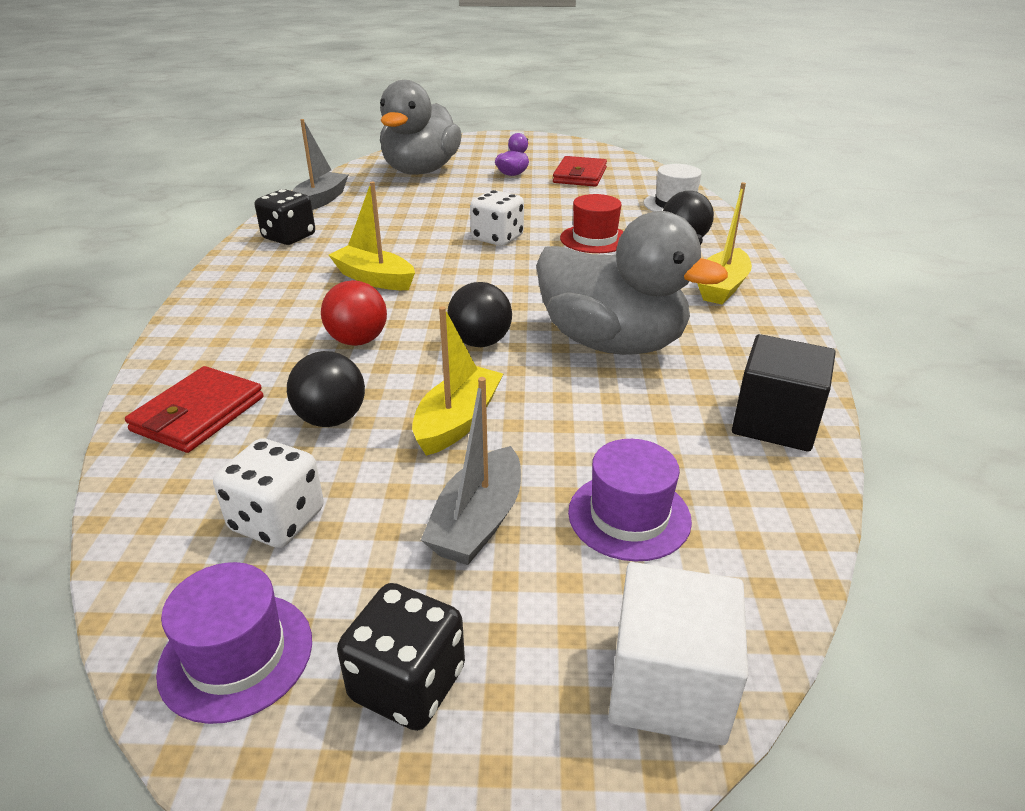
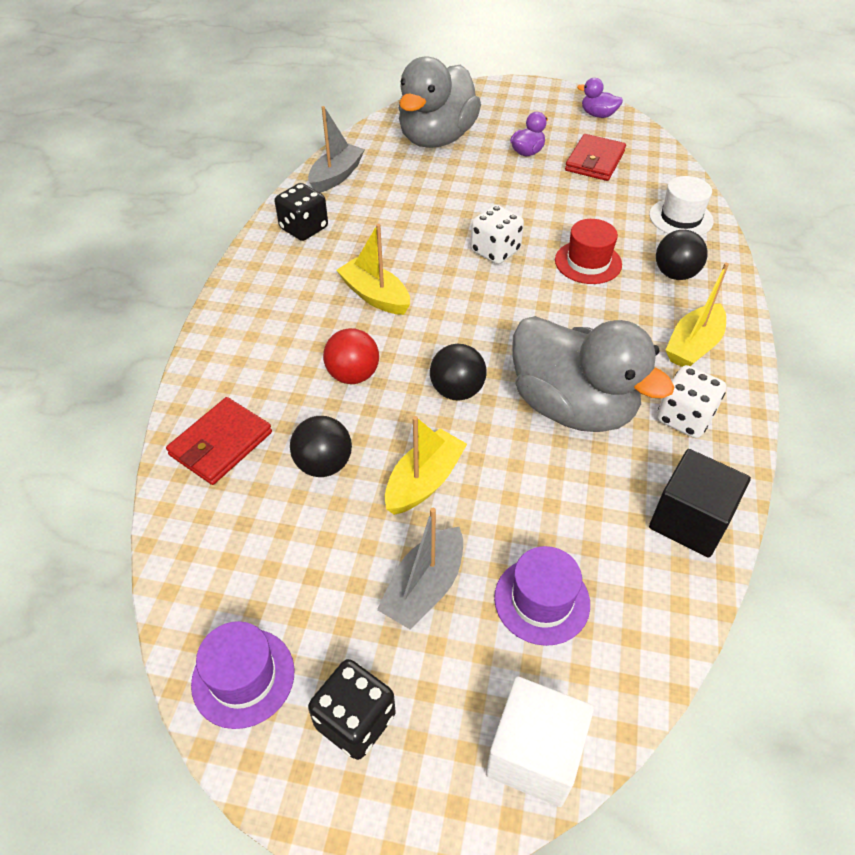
camera: 10 degrees right, 15 degrees up
white dice [213,438,324,548] -> white dice moved to [657,365,727,438]
none -> purple duck [577,78,623,118]

